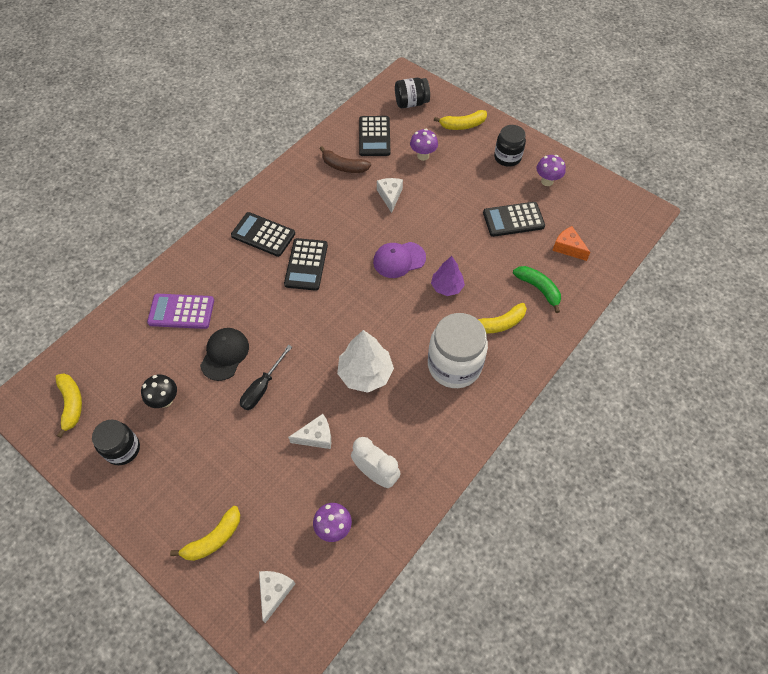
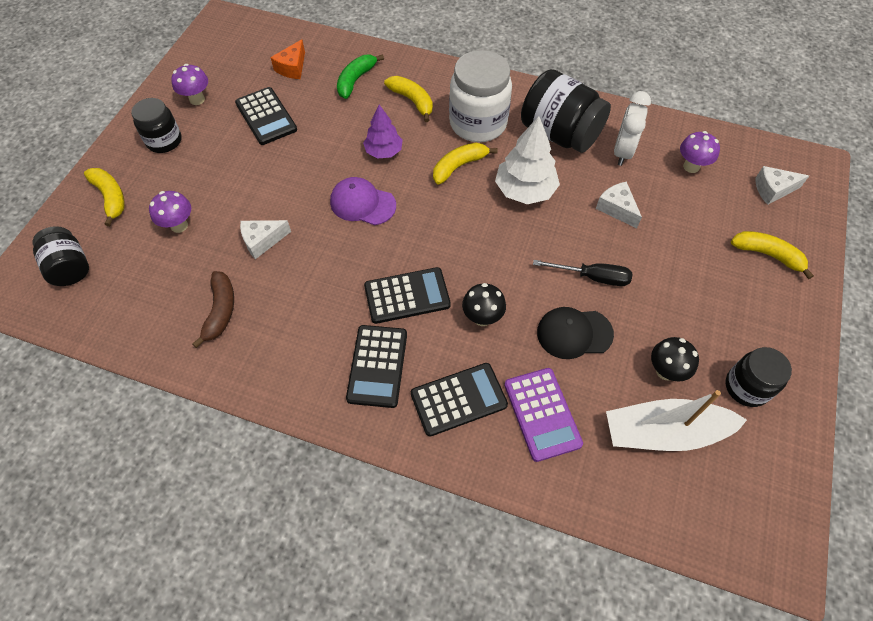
camera: 110 degrees left, 0 degrees up
yellow banana [55,373,82,438] -> yellow banana moved to [433,143,498,184]
black calculator [359,116,390,156] -> black calculator moved to [411,363,508,436]
purple cap [373,242,426,278] -> purple cap turned 150 degrees clockwise [330,177,396,225]
none -> black mushroom [462,283,506,326]
none -> black jar [521,69,611,153]
none -> white boat [606,390,747,451]

